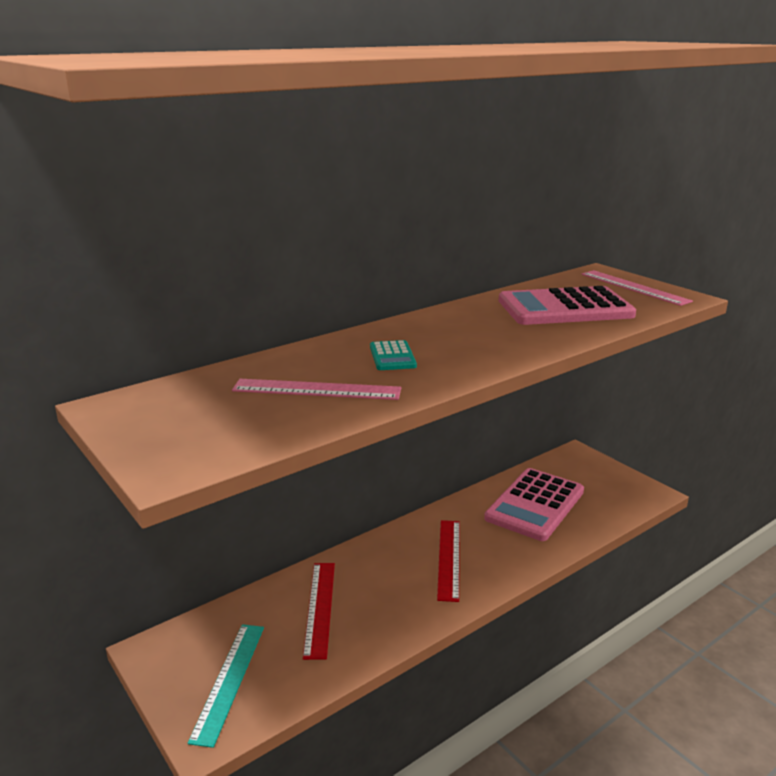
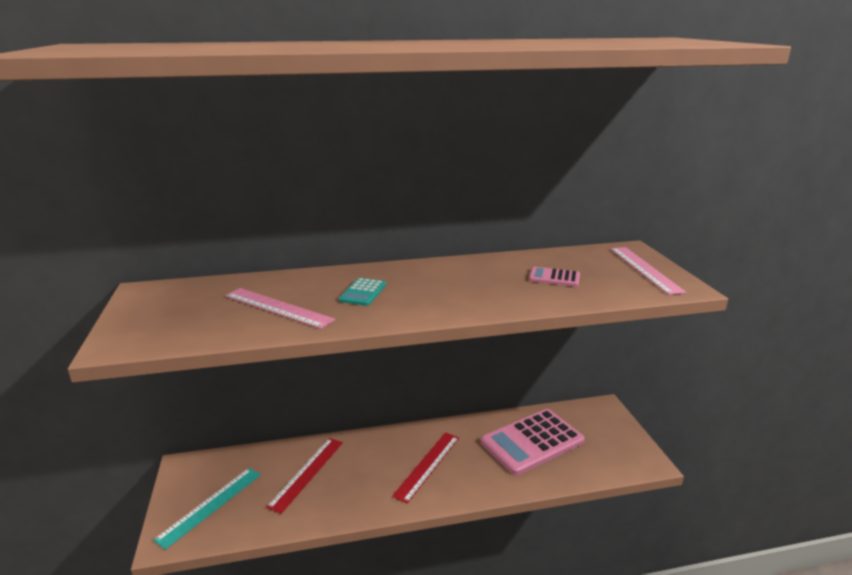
camera: 25 degrees right, 0 degrees up
pink calculator [499,286,636,325] -> pink calculator [529,267,580,287], size x0.45

